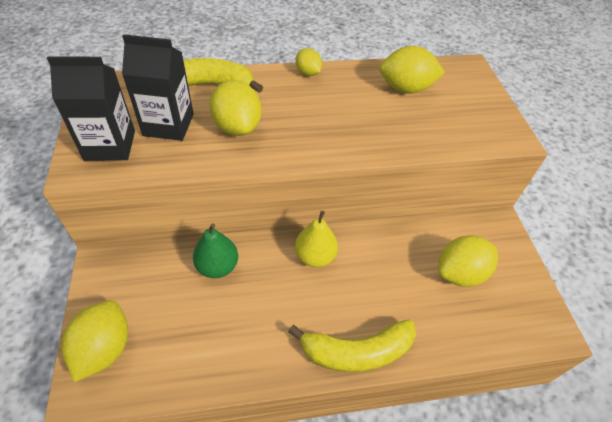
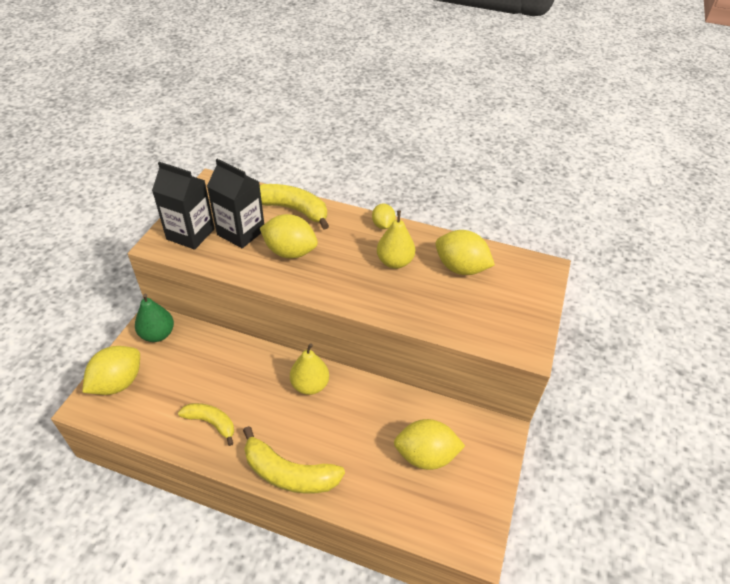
camera: 30 degrees right, 5 degrees down
green pear [193,224,238,278] -> green pear moved to [135,294,174,342]
yellow lemon [209,80,262,136] -> yellow lemon turned 75 degrees counterclockwise [260,214,318,258]
none -> yellow banana [178,403,234,446]
none -> yellow pear [377,211,415,269]

